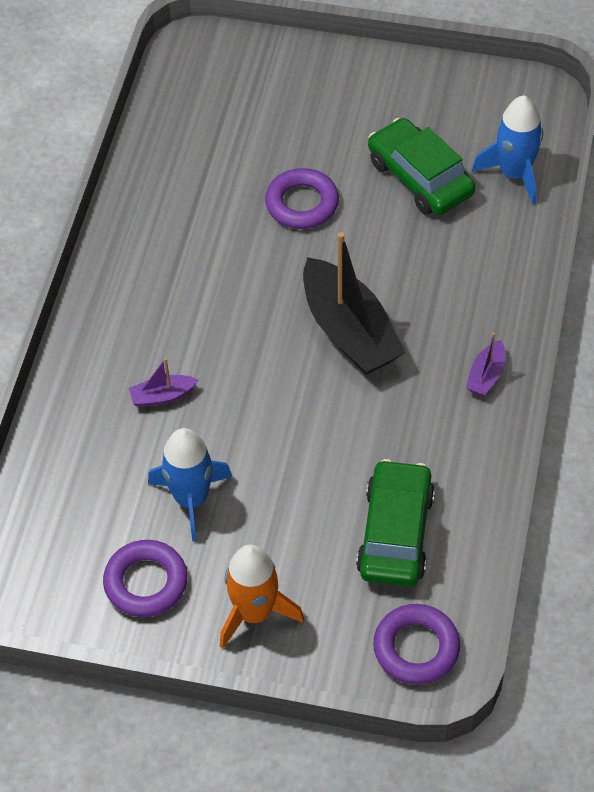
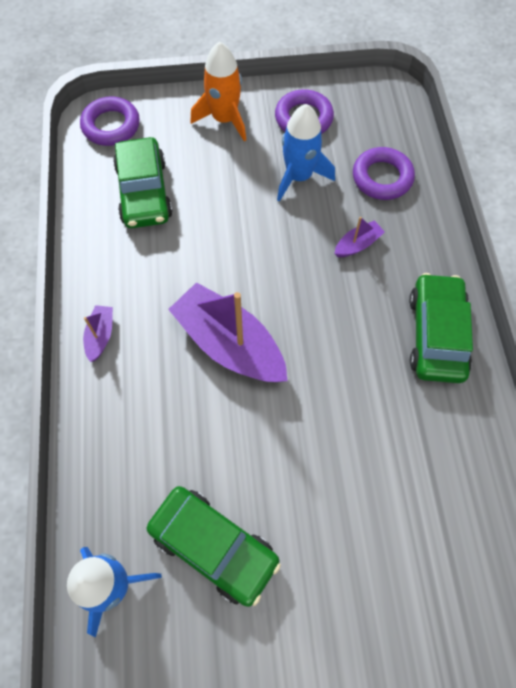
camera: 160 degrees right, 10 degrees up
purple ring [265,168,339,229] -> purple ring moved to [353,147,415,200]
black boat [303,232,406,375] -> purple boat [168,282,288,382]
none -> green car [409,273,473,383]

